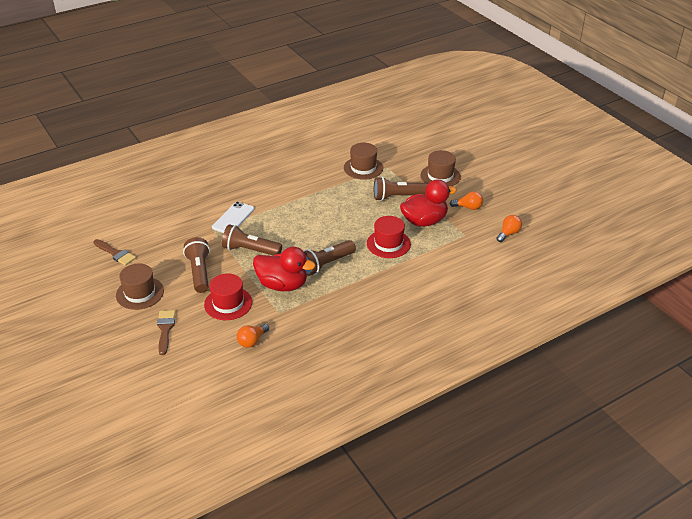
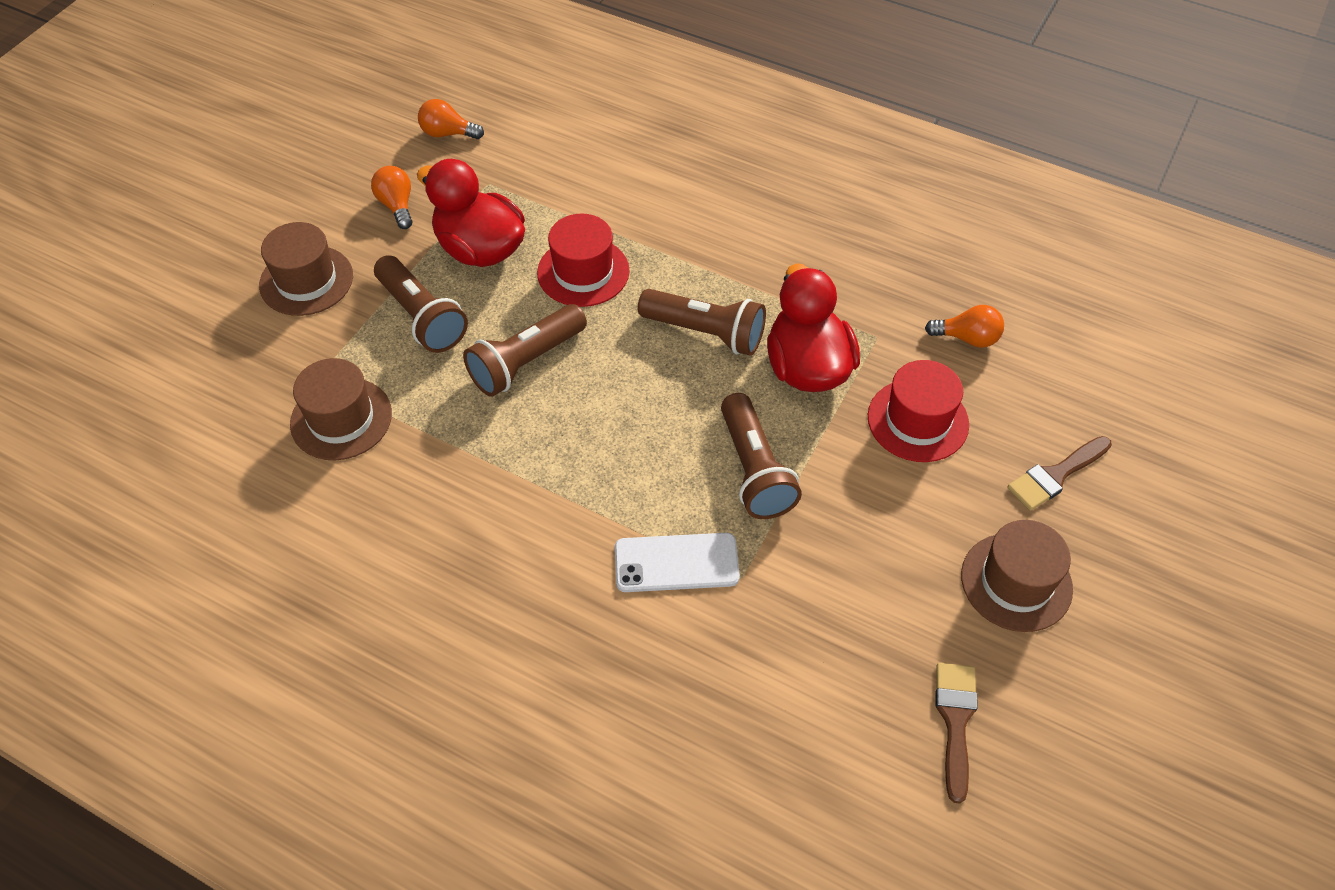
camera: 120 degrees left, 15 degrees up
brown flashlight [183,237,210,293] -> brown flashlight moved to [463,304,587,397]

